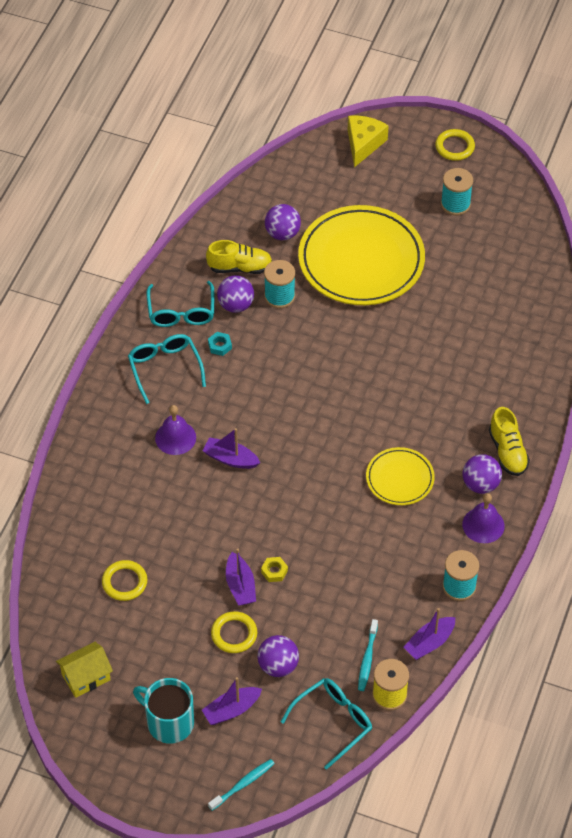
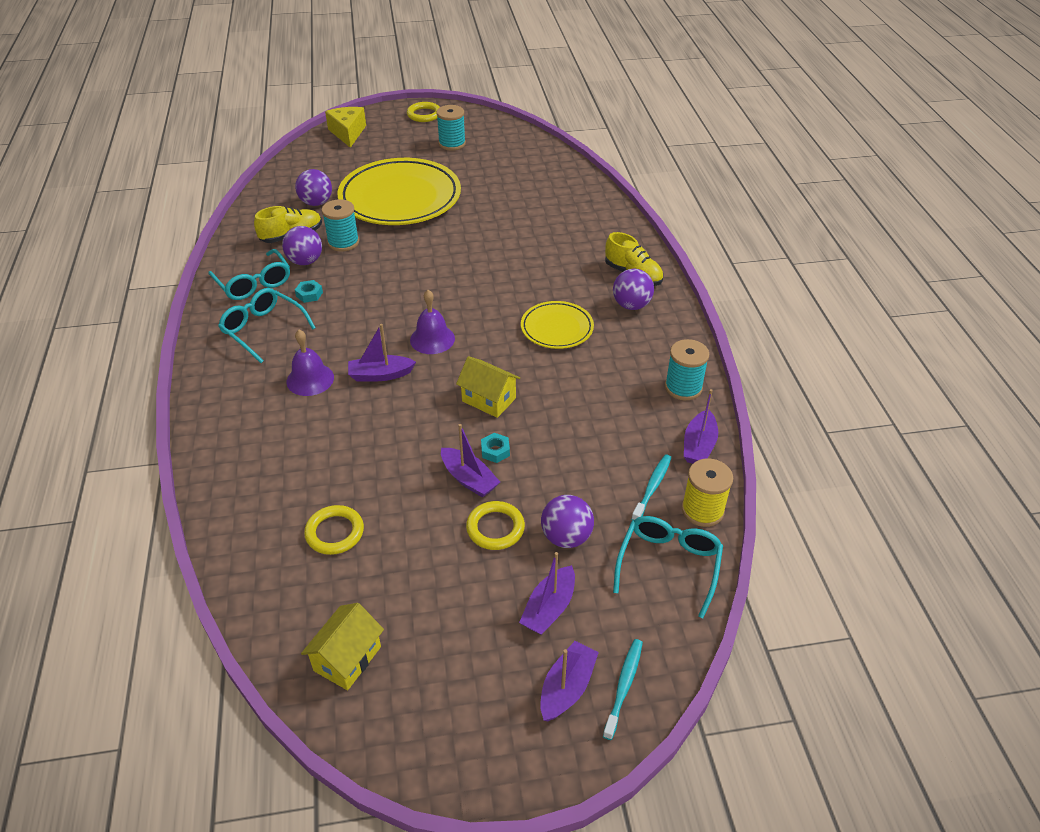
camera: 30 degrees left, 10 degrees down
turquoise mug [133,678,194,744] -> none
yellow nut [261,557,288,582] -> turquoise nut [481,433,510,463]
turquoise toothbrush [358,619,378,691] -> turquoise toothbrush turned 135 degrees counterclockwise [631,454,672,521]
purple bell [462,493,505,543] -> purple bell moved to [410,290,455,354]
none -> yellow house [456,356,520,418]
none -> purple boat [540,641,599,721]

